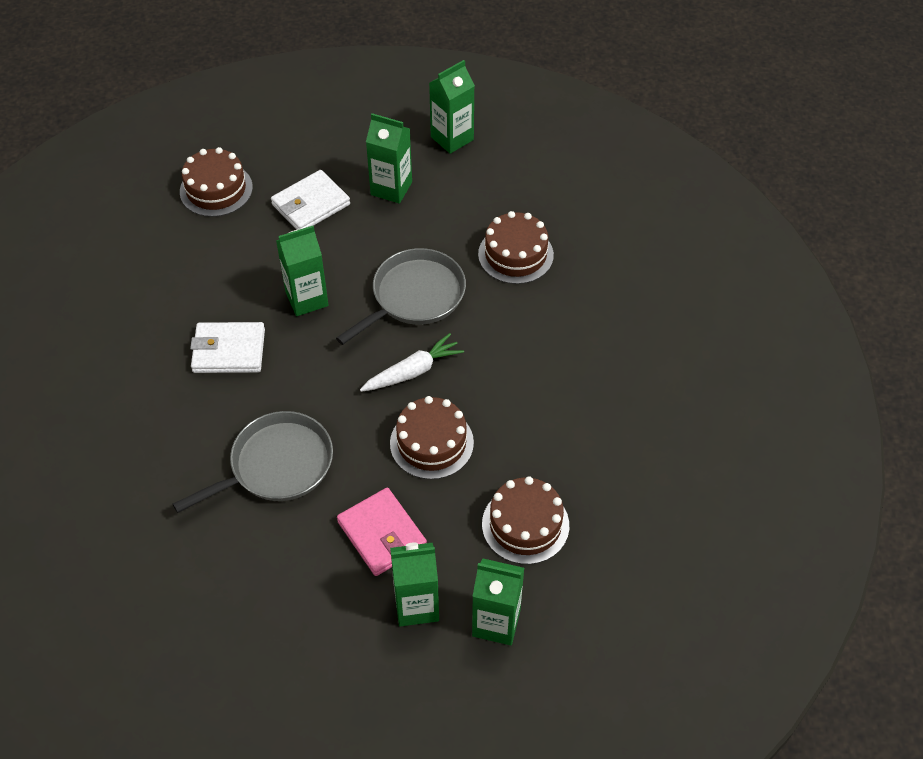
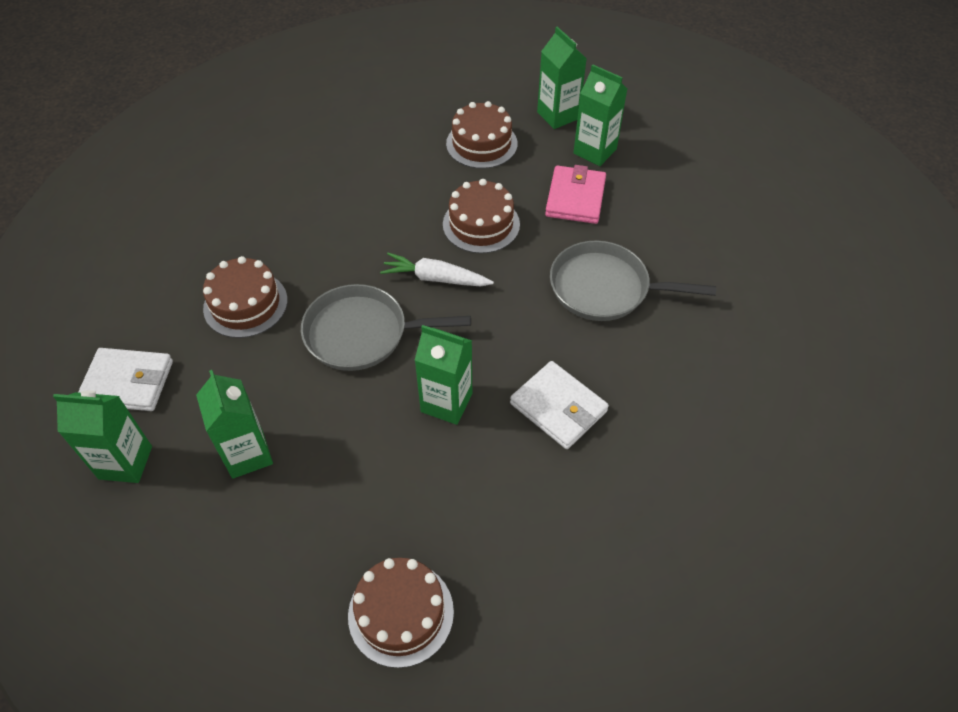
camera: 135 degrees left, 0 degrees up
white wallet [271,170,350,230] -> white wallet moved to [78,348,173,411]

